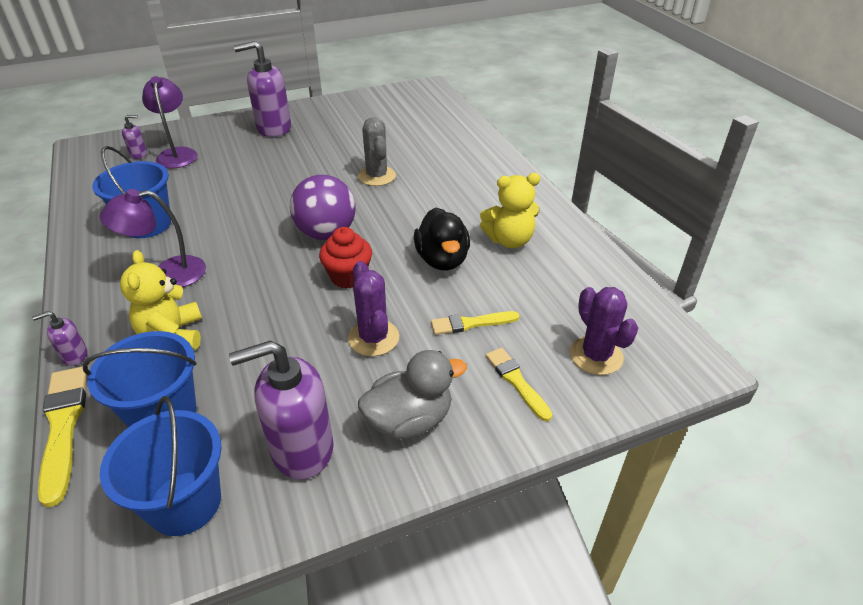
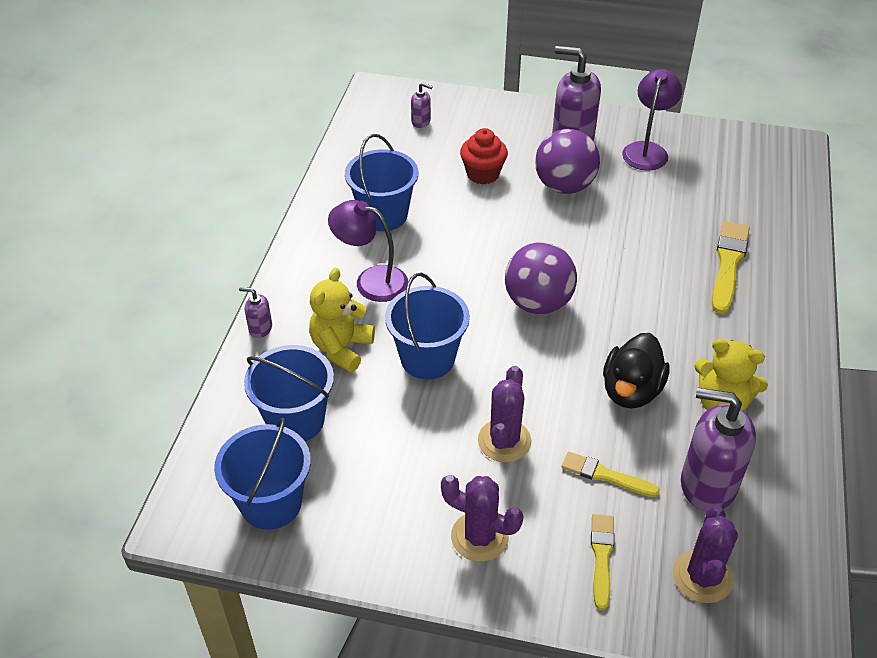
camera: 35 degrees right, 5 degrees up
yellow brush [38,366,87,507] -> yellow brush moved to [712,221,750,314]
purple lamp [142,76,198,169] -> purple lamp moved to [622,69,682,170]
purple soap dispenser [229,341,334,480] -> purple soap dispenser moved to [681,387,756,512]
red cupcake [319,227,372,288] -> red cupcake moved to [460,128,508,185]
grey cactus [358,117,396,186] -> none
grey duck [358,350,467,440] -> purple cactus [441,475,524,562]
none -> blue bucket [385,273,470,380]
none -> purple ball [535,129,600,194]

